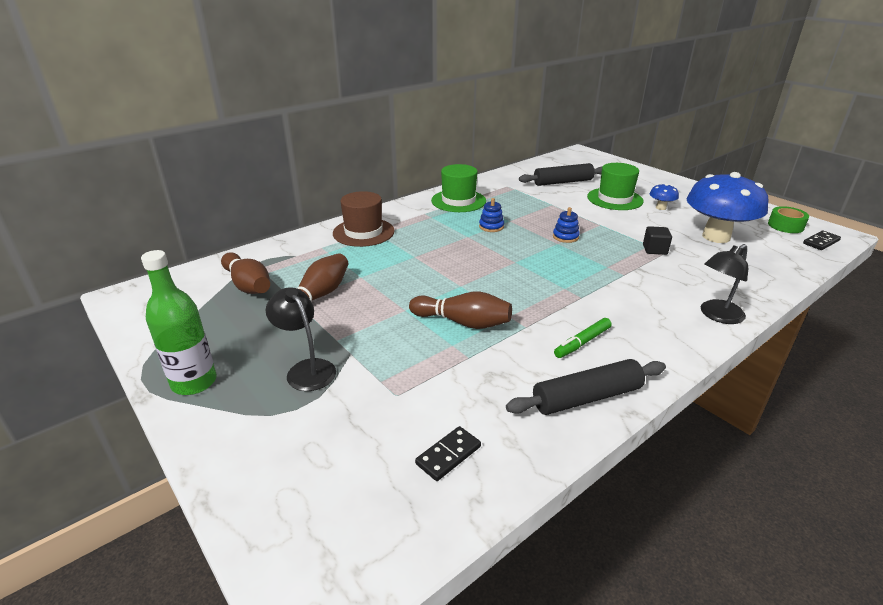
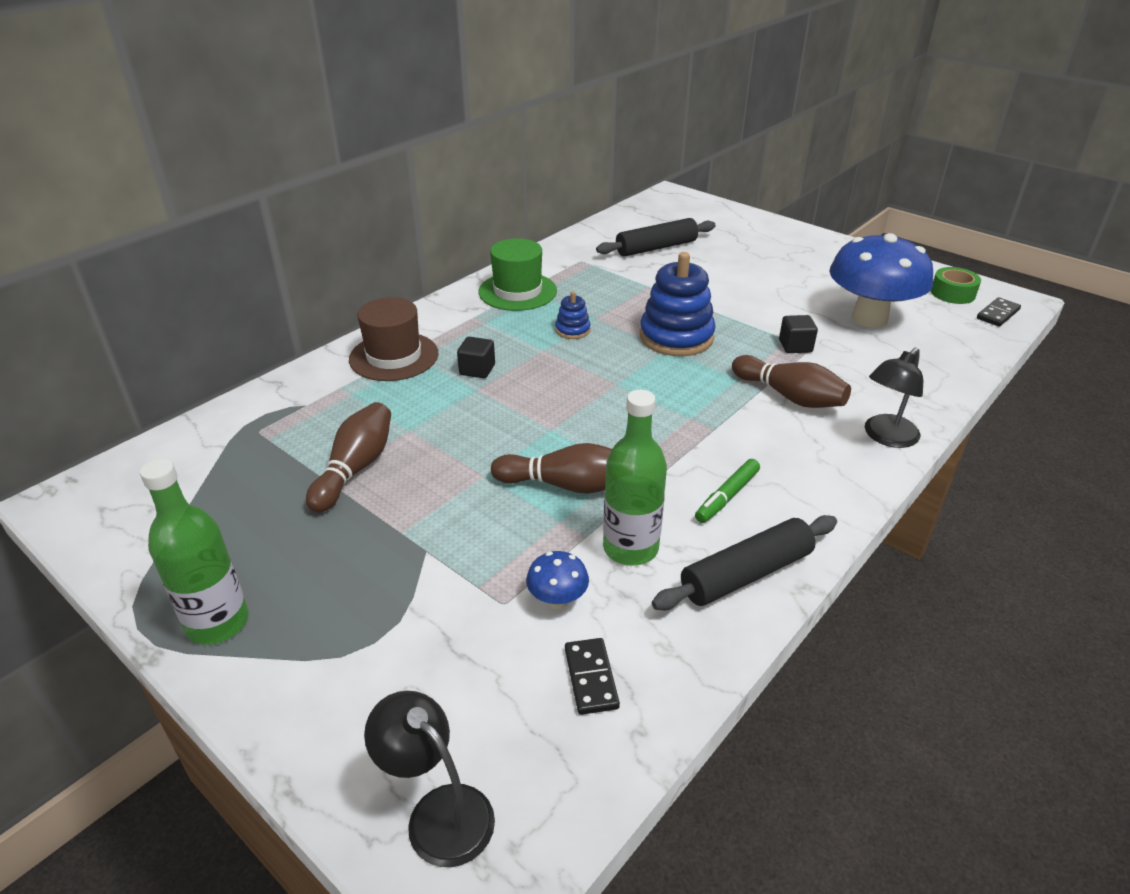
camera: 10 degrees left, 5 degrees up
brown bowling pin [221,252,270,294] -> brown bowling pin moved to [732,355,851,408]
black lamp [266,287,336,391] -> black lamp moved to [364,691,495,868]
black domino [415,426,481,481] -> black domino turned 45 degrees counterclockwise [565,638,620,715]
blue stacking toy [553,207,580,243] -> blue stacking toy [640,252,716,356], size x2.09
green hat [587,163,644,210] -> none
blue mushroom [650,183,679,210] -> blue mushroom moved to [526,551,589,609]
none -> black cube [457,337,495,378]
none -> green bottle [603,390,667,566]

